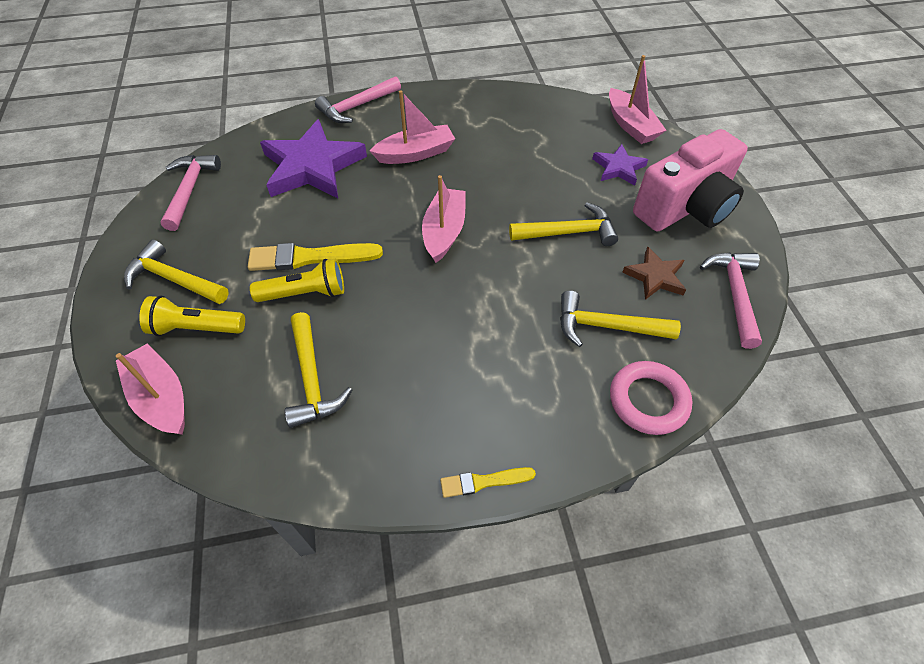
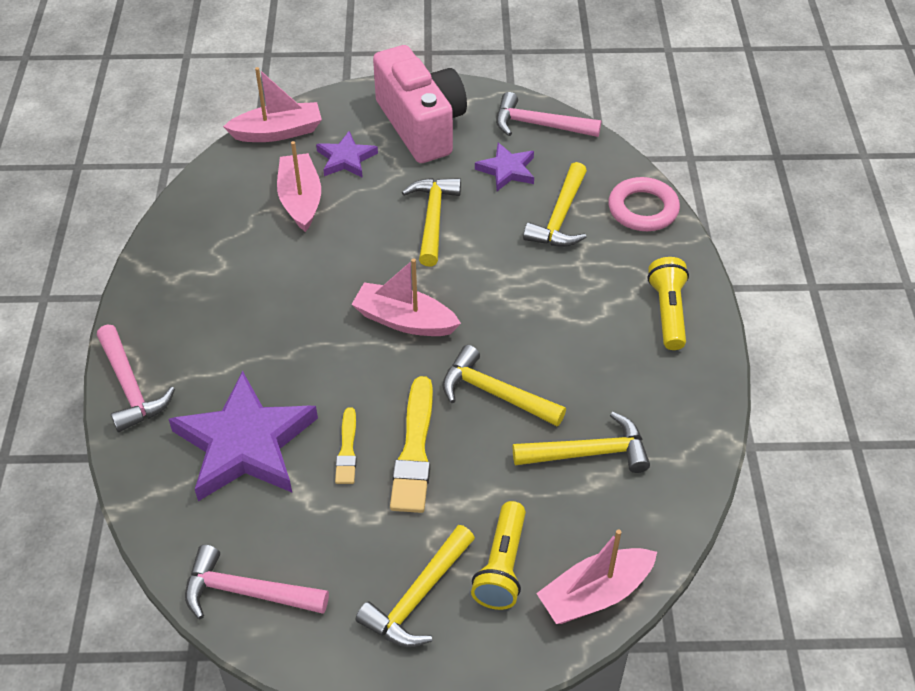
camera: 80 degrees left, 5 degrees down
yellow flashlight [250,258,344,302] -> yellow flashlight moved to [648,257,689,350]
pink boat [370,90,455,164] -> pink boat moved to [277,141,321,232]
yellow brush [440,467,536,498] -> yellow brush moved to [335,407,357,484]
brown star [622,247,686,300] -> purple star [475,143,534,191]
none -> yellow hammer [442,345,566,426]

